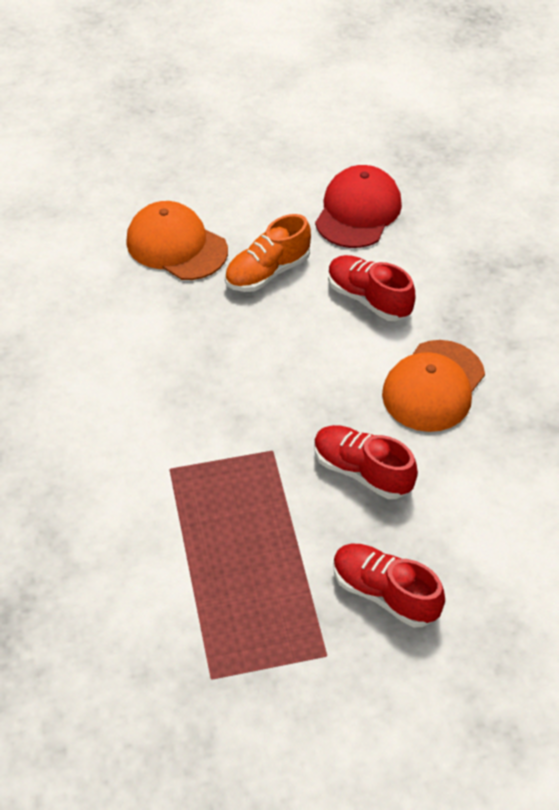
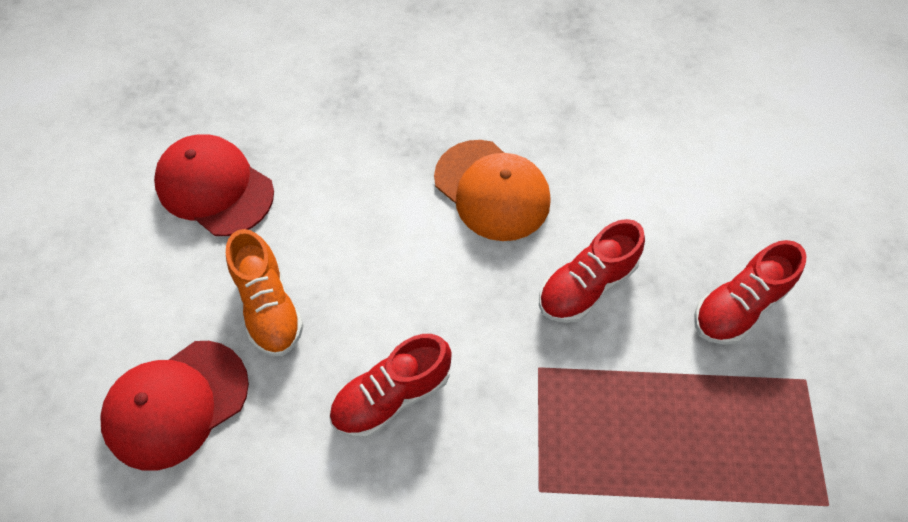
camera: 75 degrees left, 10 degrees up
orange cap [126,201,228,280] -> red cap [100,341,249,471]
red shoe [328,255,415,321] -> red shoe moved to [329,334,452,438]

